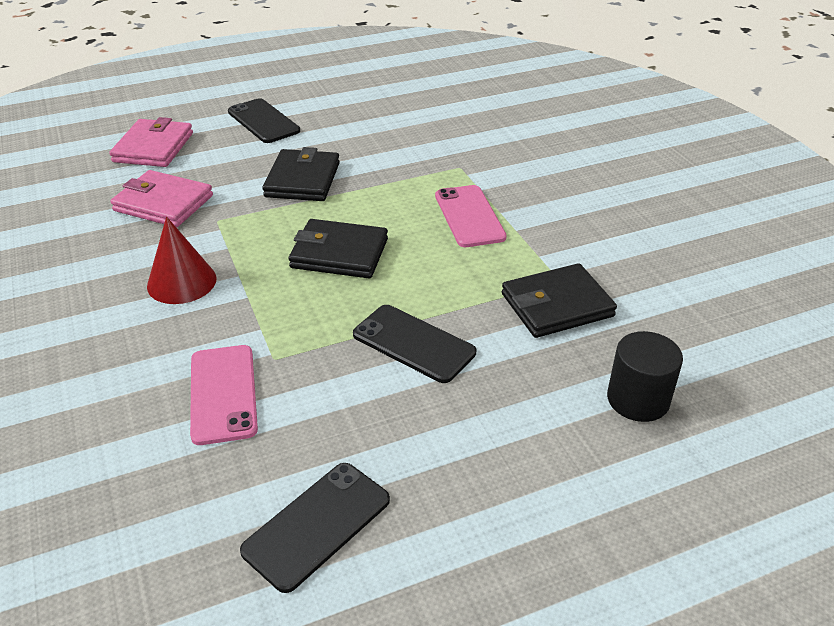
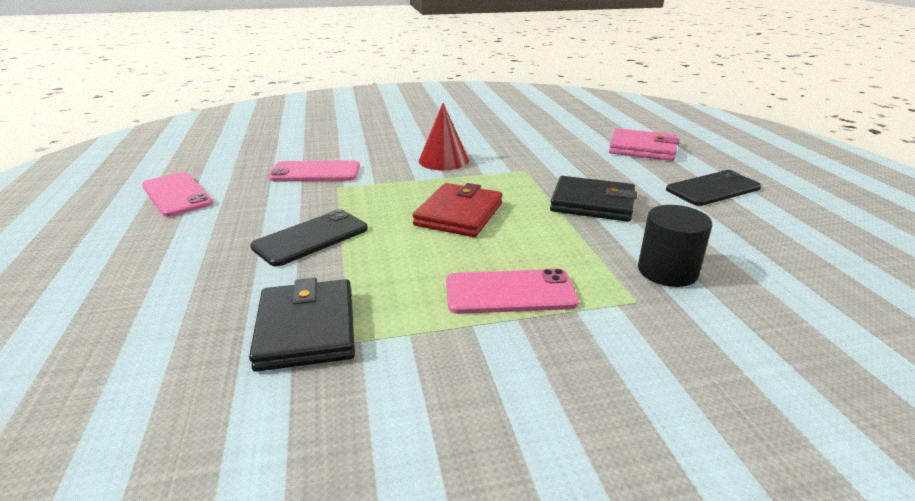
camera: 100 degrees right, 10 degrees down
pink wallet [110,170,213,227] -> none
black phone [240,463,390,593] -> pink phone [142,172,213,217]
black wallet [288,219,388,278] -> red wallet [412,183,503,237]
black cylinder [607,331,683,422] -> black cylinder moved to [638,205,712,287]

